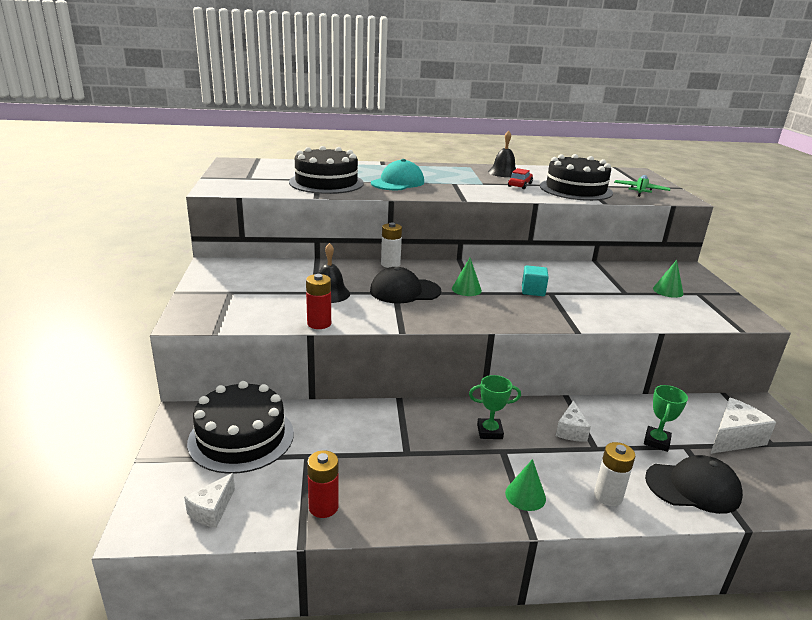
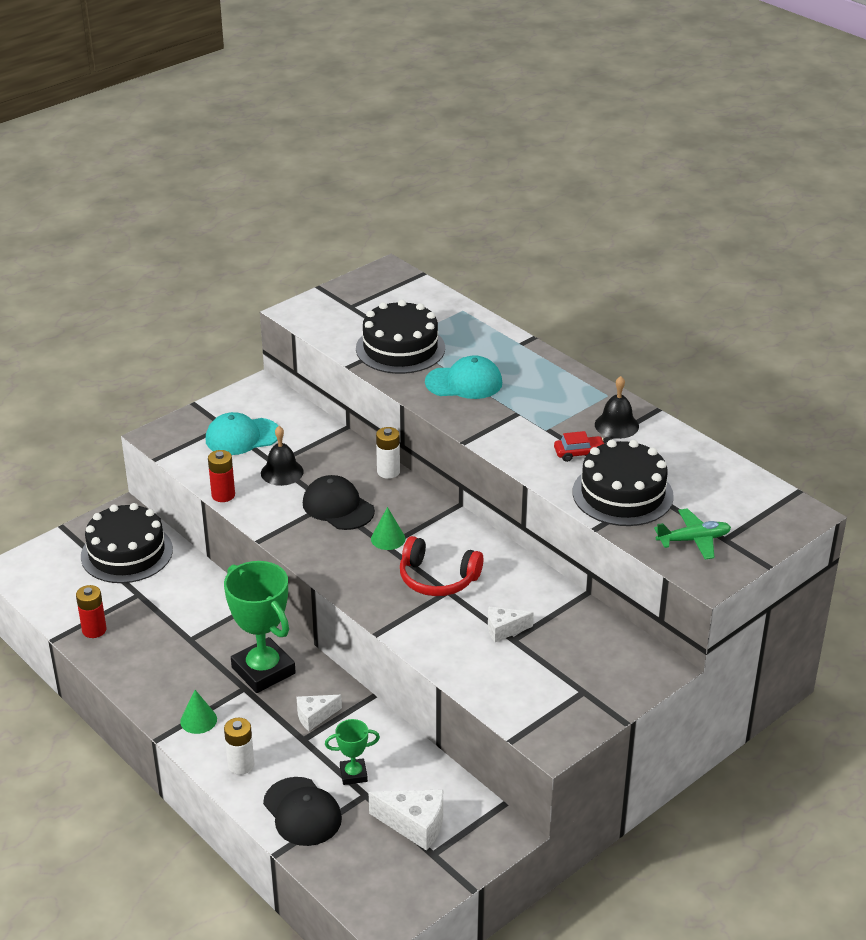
camera: 55 degrees right, 10 degrees up
white cheese [184,473,235,528] -> white cheese moved to [488,607,534,642]
green trophy [469,375,521,439] -> green trophy [224,561,296,693], size x2.03
turquoise cube [522,265,549,296] -> red headphones [400,536,483,596]
green cone [653,260,683,298] -> none
none -> turquoise cap [206,412,278,455]

